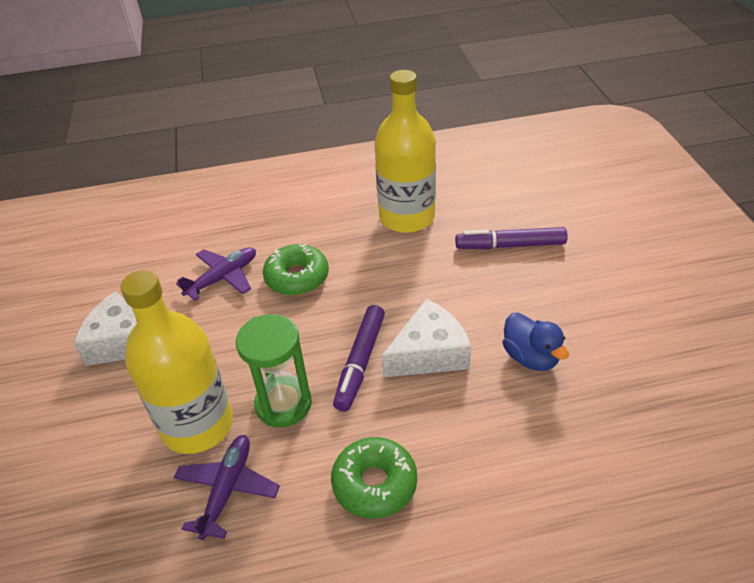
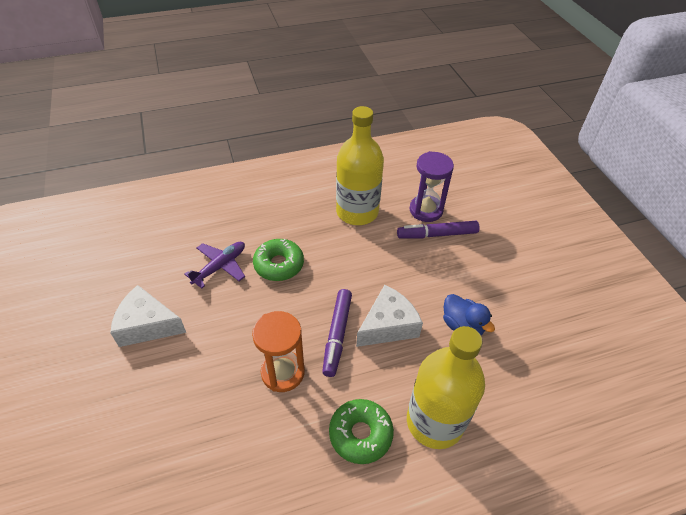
camera: 10 degrees left, 5 degrees up
yellow bottle [121,270,233,454] -> yellow bottle moved to [407,326,485,449]
purple plane [173,435,280,540] -> none
green hourglass [236,314,312,427] -> orange hourglass [252,311,305,392]
none -> purple hourglass [410,151,454,222]

